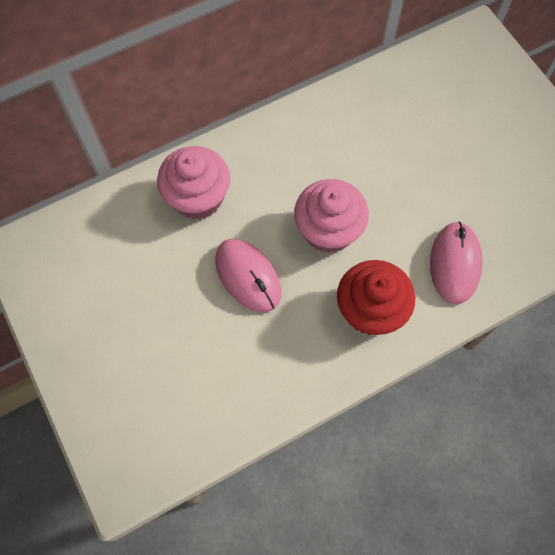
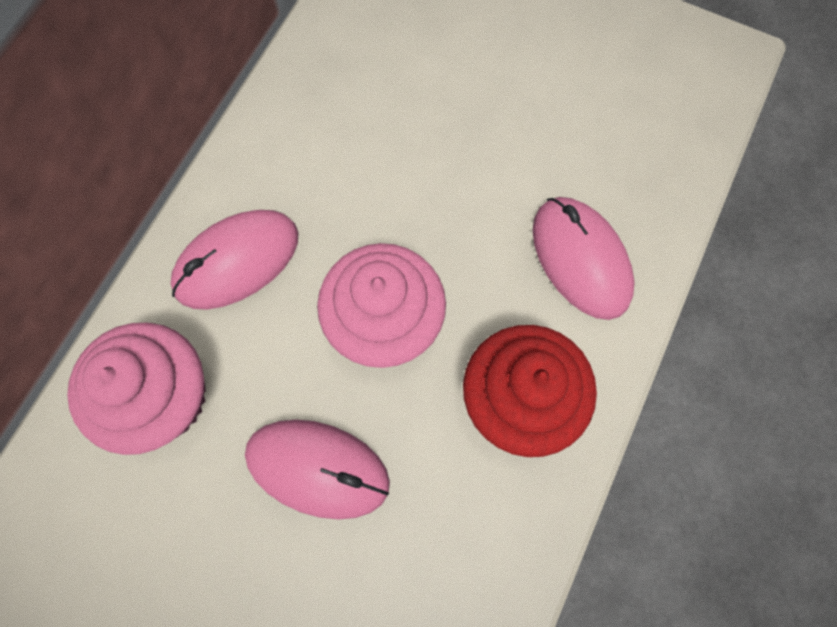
camera: 35 degrees left, 5 degrees up
none -> pink mouse [170,210,298,310]

